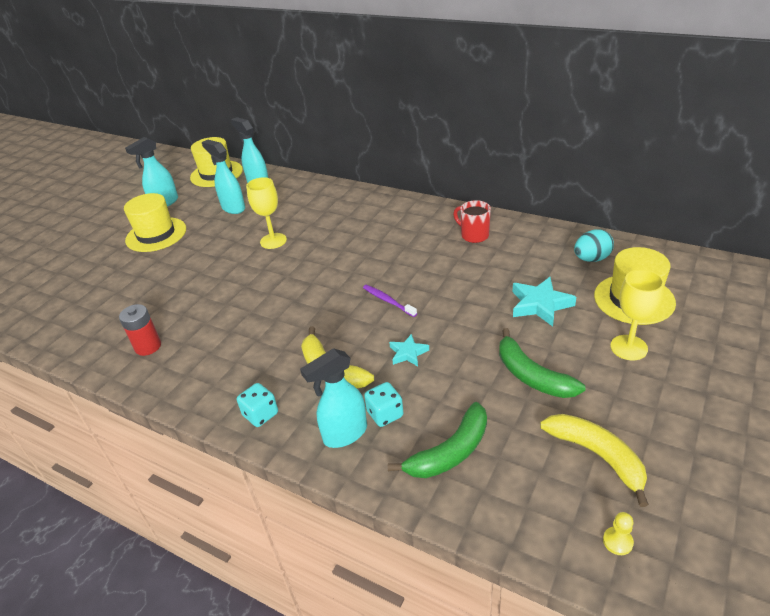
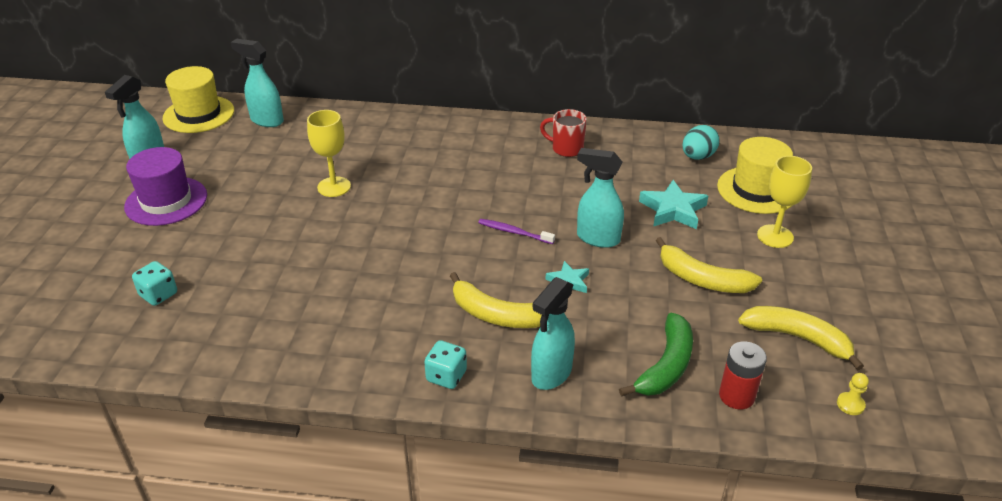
camera: 25 degrees left, 0 degrees up
red battery [119,304,161,356] -> red battery moved to [719,341,767,409]
yellow hat [124,193,186,252] -> purple hat [124,147,207,226]
turquoise spray bottle [202,140,245,214] -> turquoise spray bottle moved to [577,148,624,248]
turquoise dice [364,382,404,427] -> turquoise dice moved to [132,261,177,306]
green banana [499,328,585,398] -> yellow banana [656,237,762,293]

